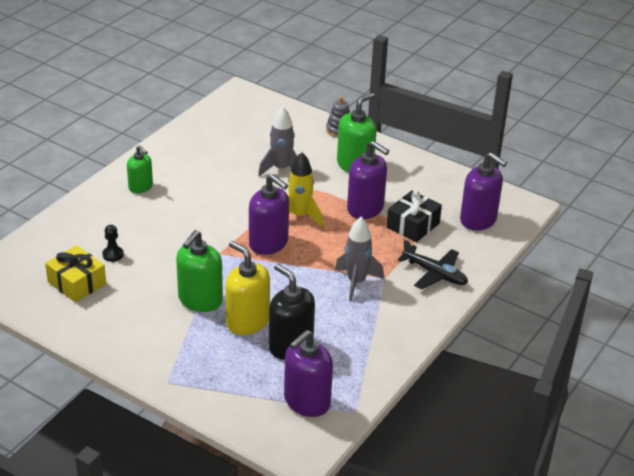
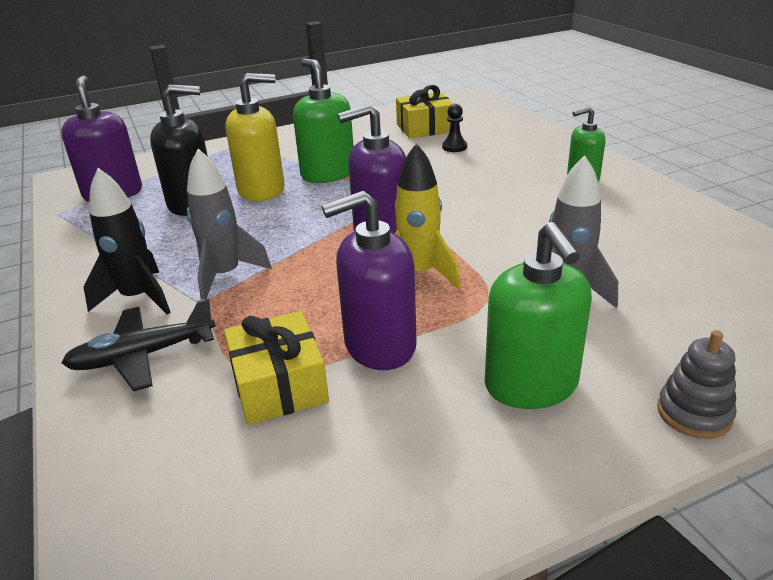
camera: 125 degrees right, 5 degrees down
black gift [386,190,442,242] -> yellow gift [224,311,329,425]
purple soap dispenser [460,152,507,231] -> none
none -> black rocket [84,168,171,314]

